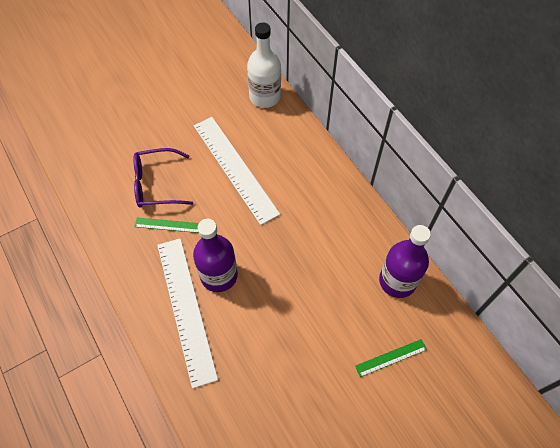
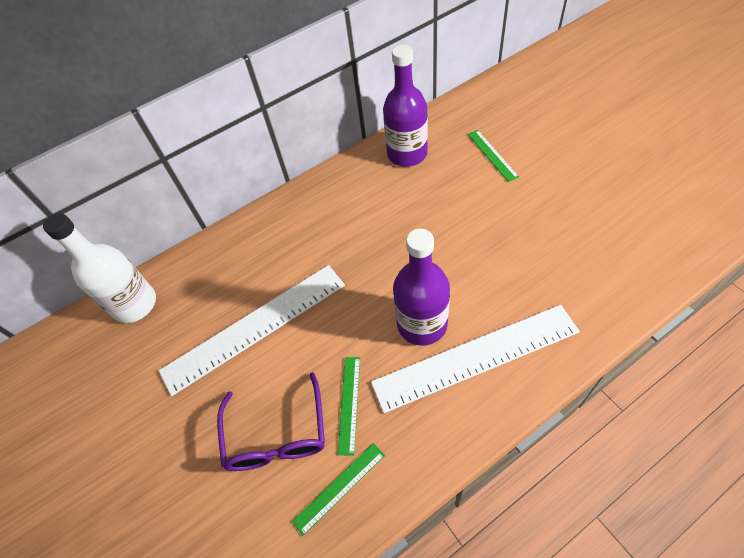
camera: 85 degrees left, 5 degrees down
none -> green ruler [292,443,385,536]

